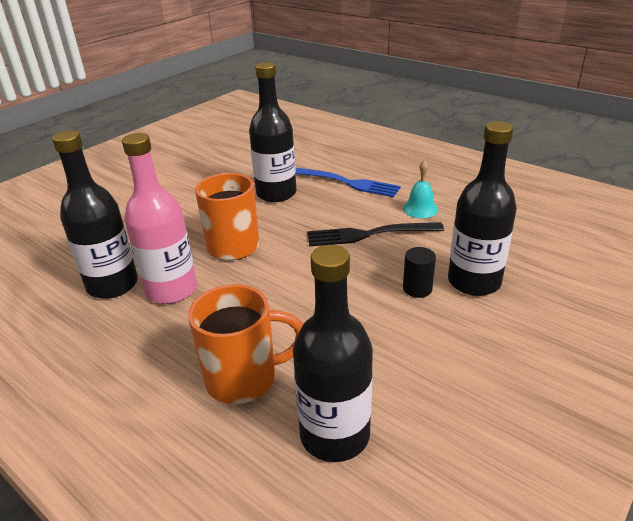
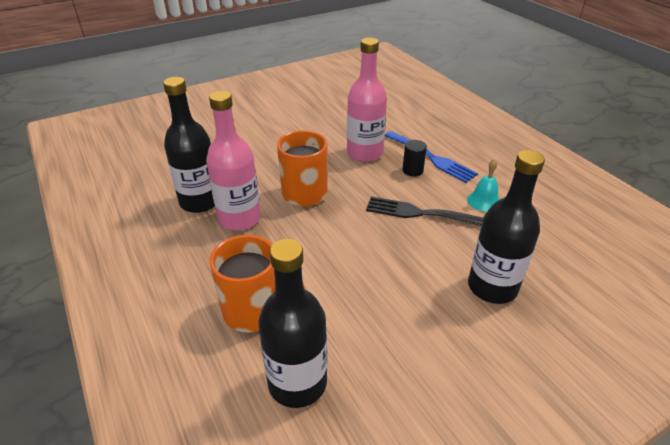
camera: 20 degrees right, 5 degrees up
black bottle [249,62,297,202] -> pink bottle [347,38,387,162]
black cylinder [403,247,436,298] -> black cylinder moved to [402,140,427,177]

